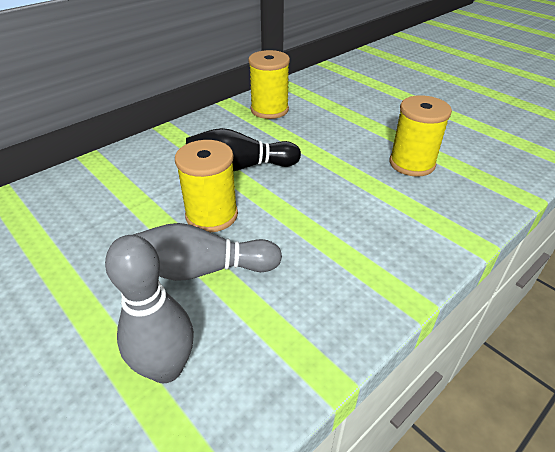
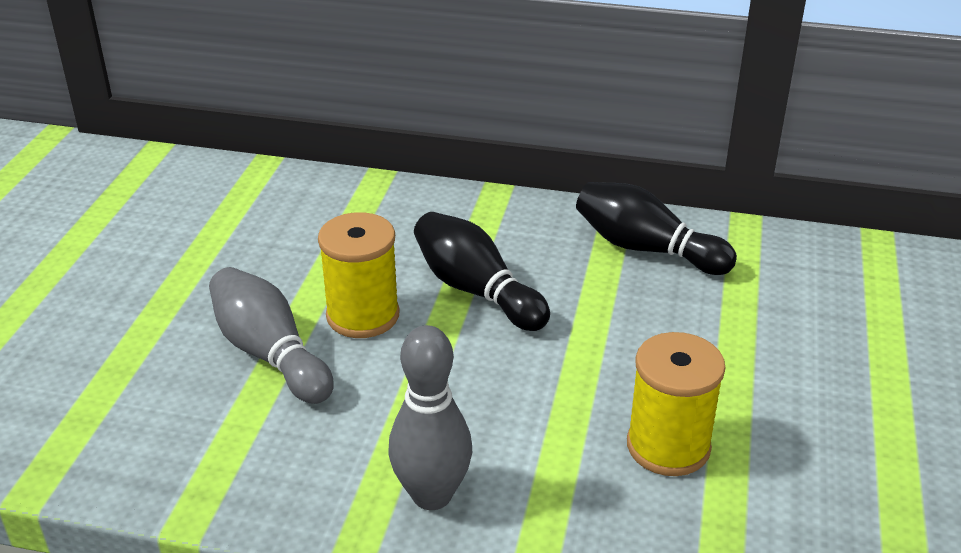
camera: 55 degrees right, 5 degrees down
grey bowling pin [105,235,194,383] -> grey bowling pin moved to [388,325,472,510]
yellow spool [248,50,290,119] -> black bowling pin [576,182,737,275]

